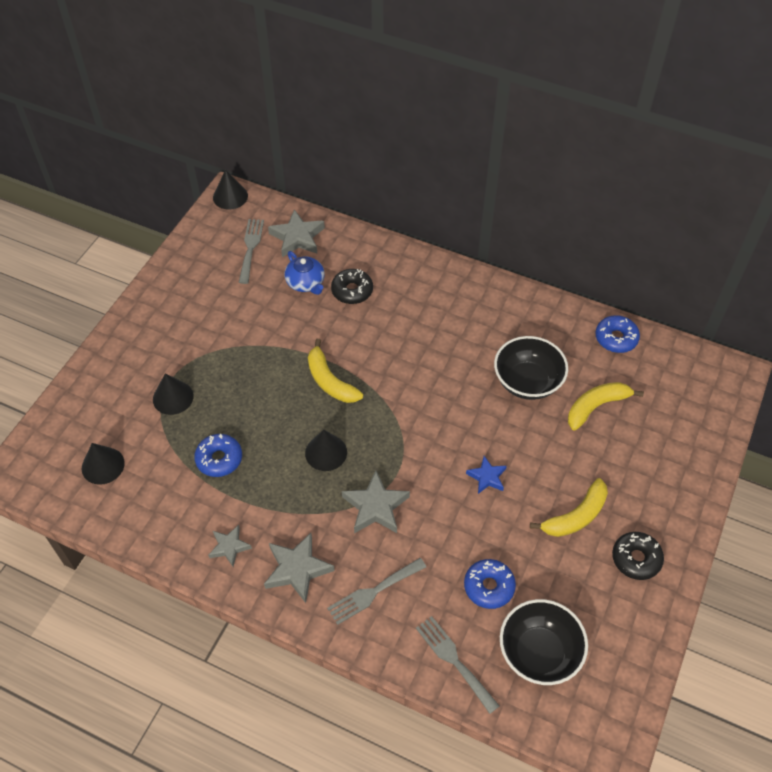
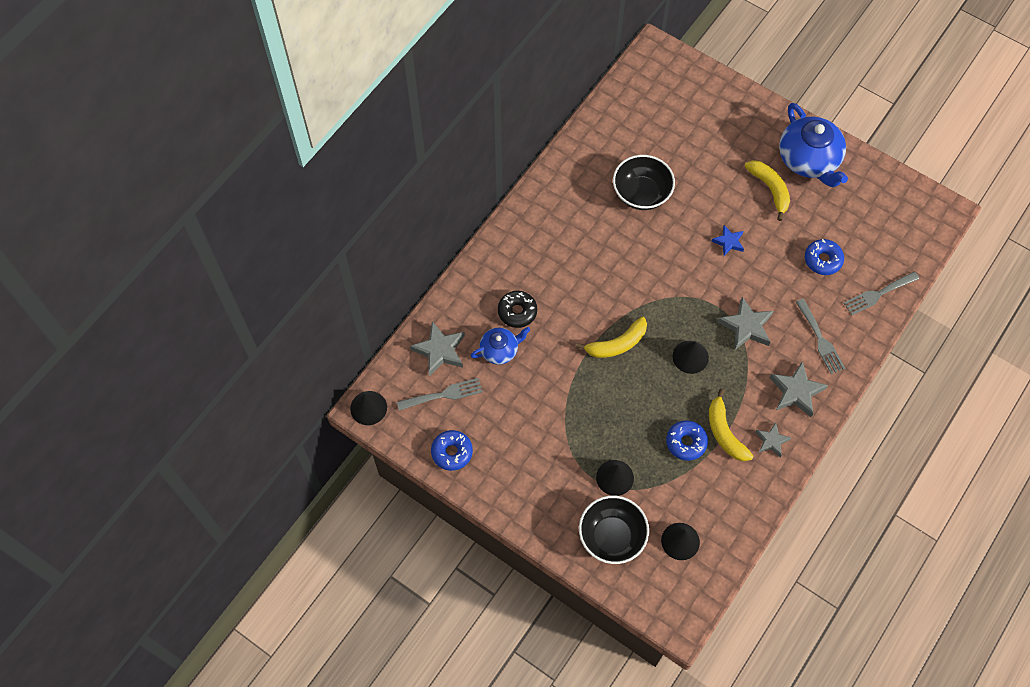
camera: 80 degrees left, 10 degrees up
grey fork [239,219,264,284] -> grey fork turned 150 degrees clockwise [397,378,483,411]
black bowl [500,599,588,685] -> black bowl moved to [579,496,649,564]
yellow banana [568,382,644,431] -> yellow banana moved to [709,389,753,461]
blue donut [595,315,640,353] -> blue donut moved to [431,430,473,471]
black donut [612,532,664,580] -> blue teapot [779,103,848,187]

